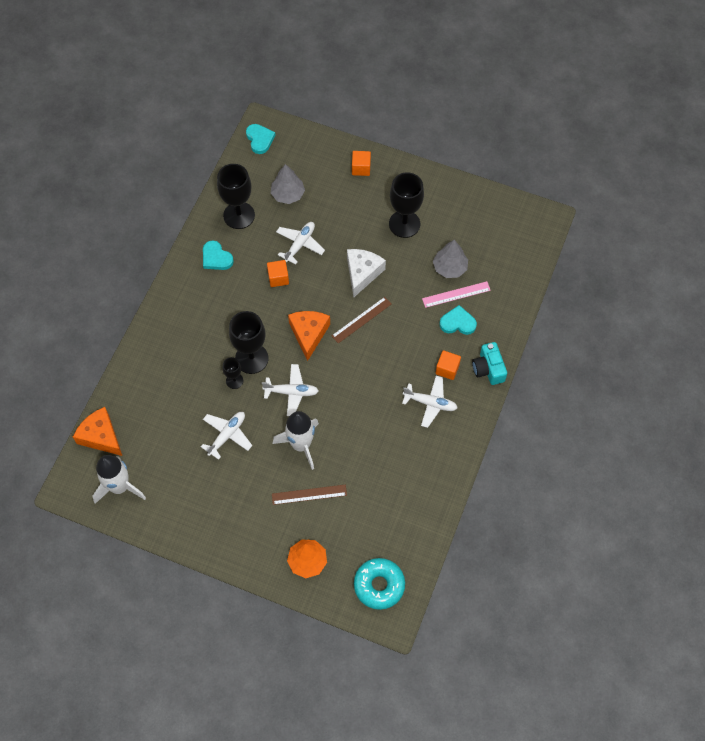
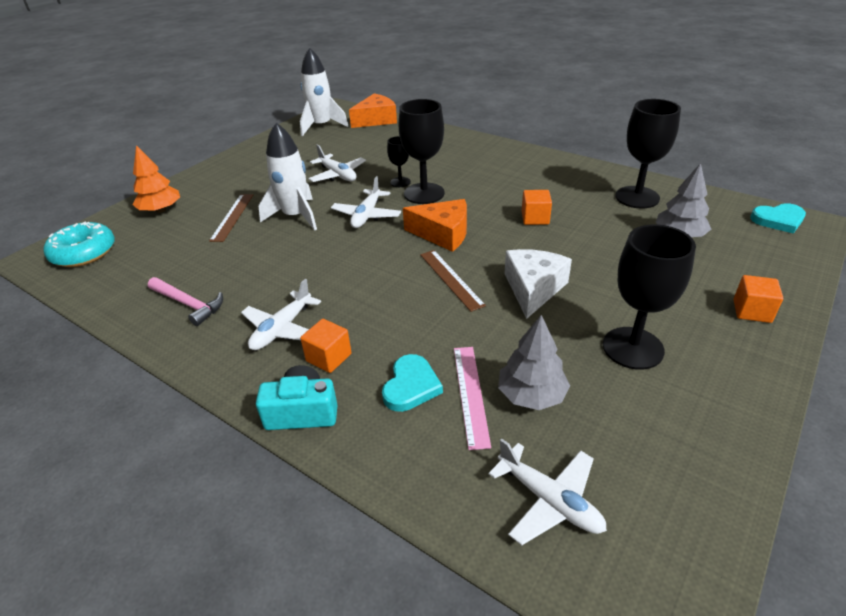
camera: 105 degrees right, 25 degrees down
turquoise heart [203,240,234,270] -> none
white plane [276,222,325,265] -> white plane moved to [488,439,607,545]
white cheese [347,249,386,297] -> white cheese turned 105 degrees counterclockwise [504,249,572,319]
none -> pink hammer [148,277,223,326]

